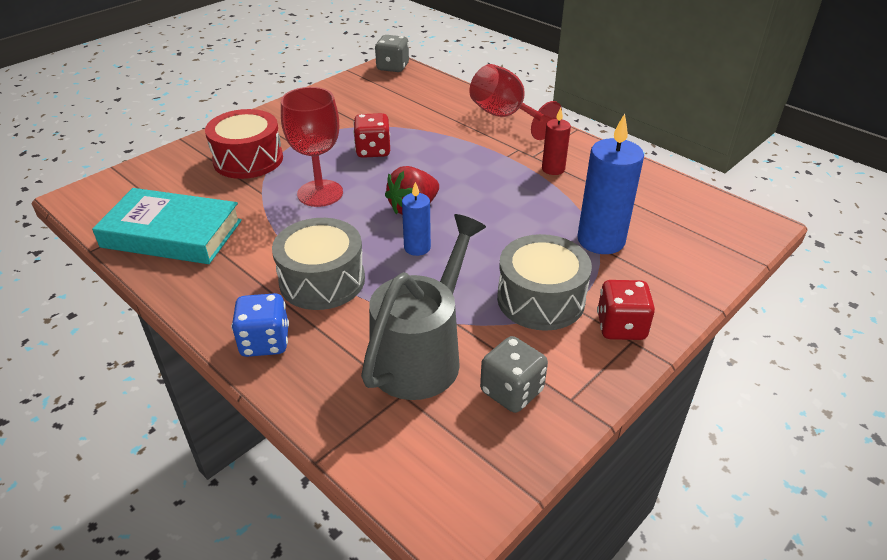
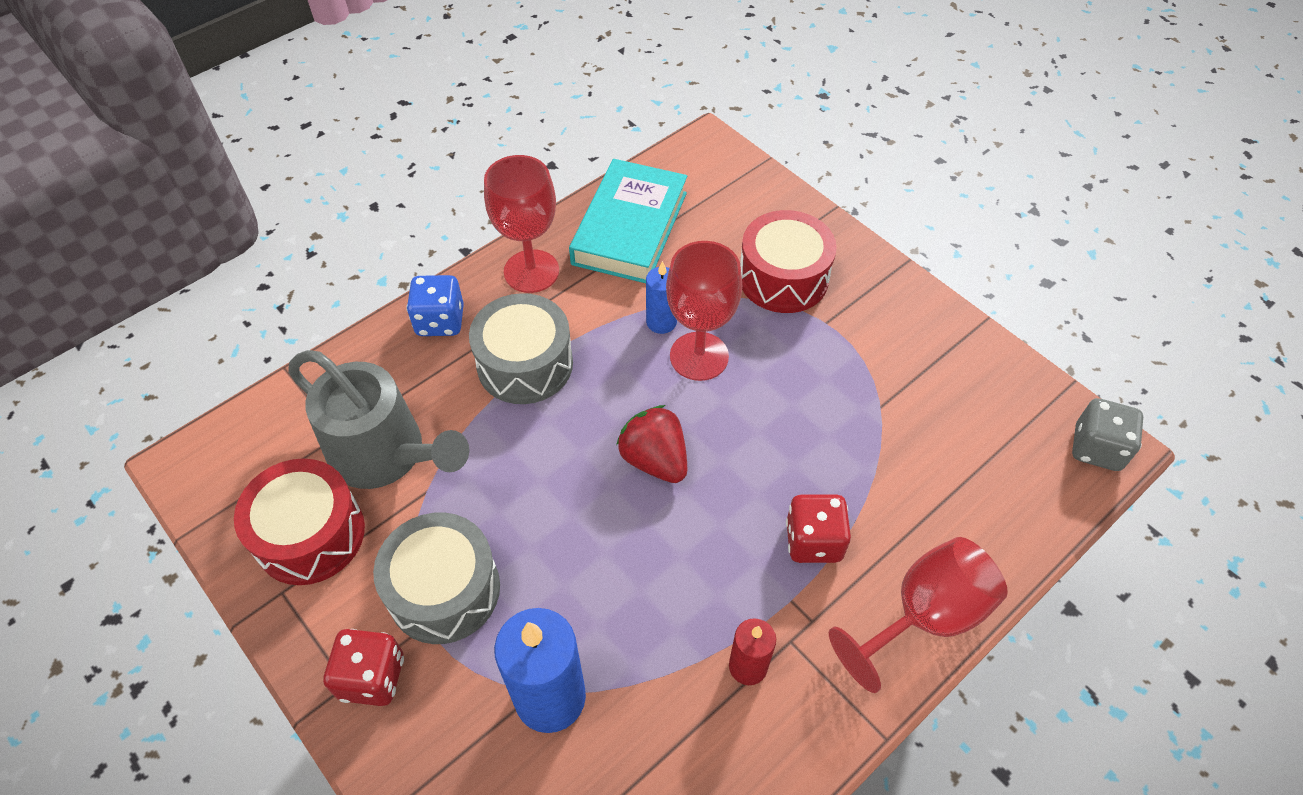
camera: 95 degrees right, 15 degrees up
red dice [353,113,390,158] -> red dice moved to [786,494,851,563]
blue candle [402,182,431,256] -> blue candle moved to [646,261,677,334]
grey dice [480,336,548,413] -> red drum [234,459,365,585]
none -> red goblet [484,155,559,293]

